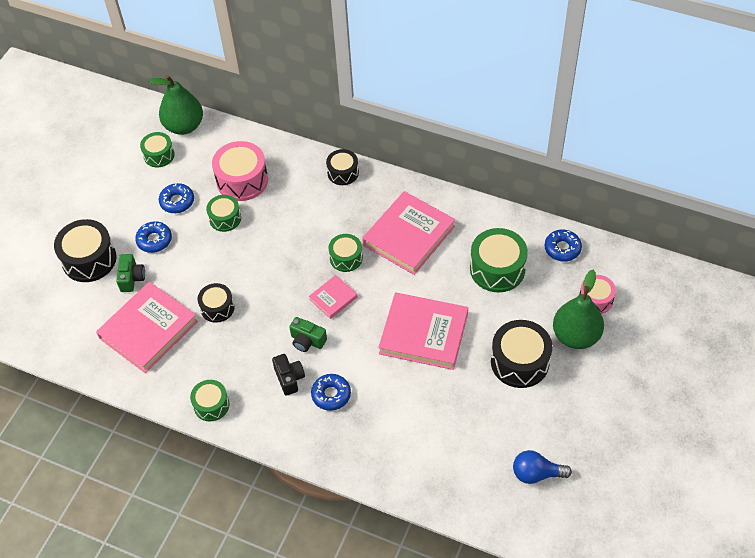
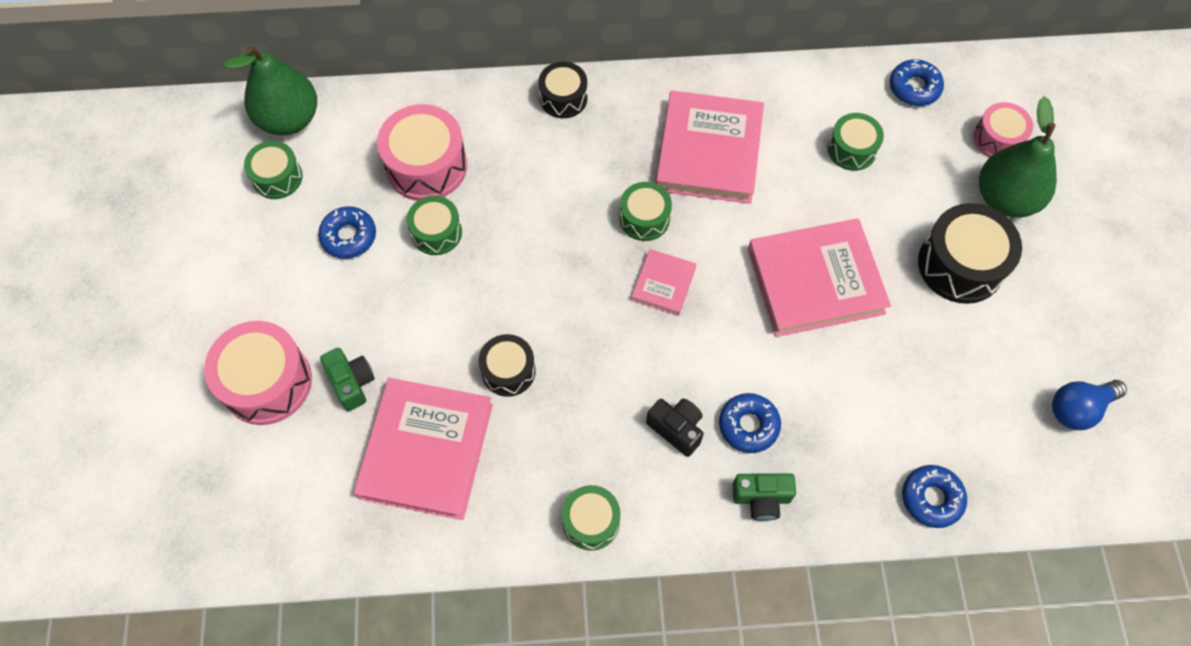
camera: 30 degrees left, 10 degrees up
black drum [54,219,117,282] -> pink drum [204,321,312,425]
blue donut [135,221,172,253] -> blue donut moved to [902,465,967,528]
green camera [289,317,327,352] -> green camera moved to [732,473,796,521]
green drum [470,228,528,292] -> green drum [828,113,884,171], size x0.61

